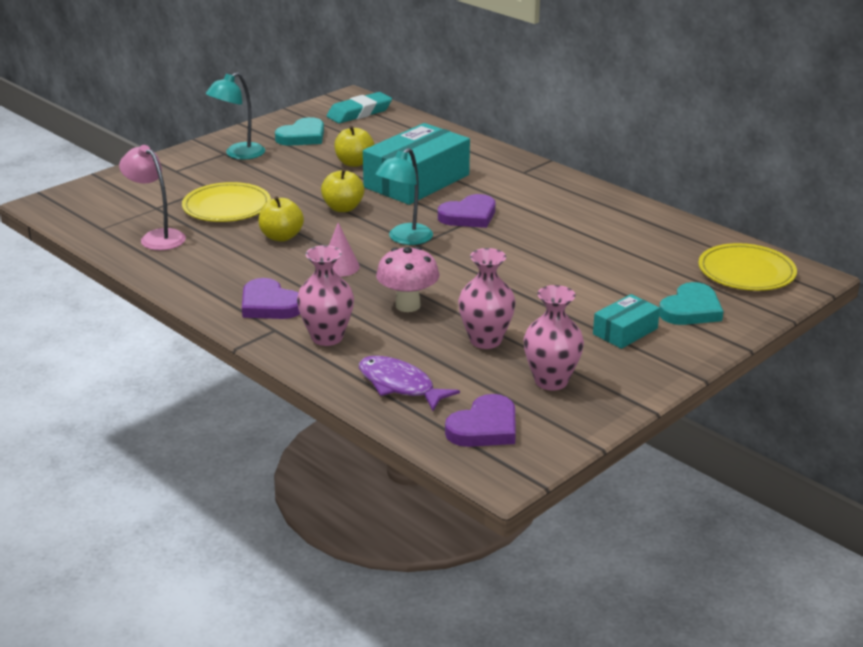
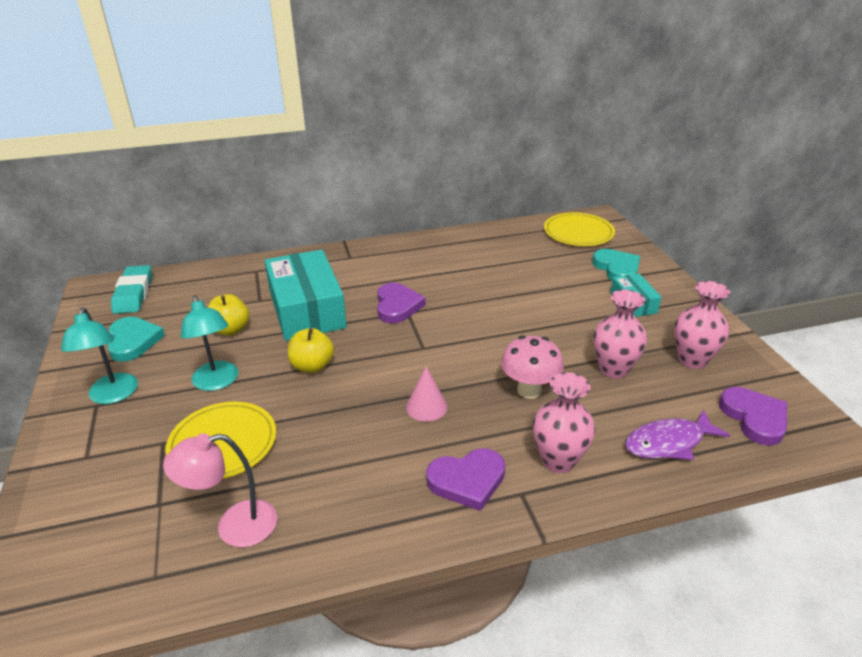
camera: 60 degrees left, 5 degrees up
yellow apple [258,196,304,242] -> none
turquoise lamp [375,148,433,245] -> turquoise lamp moved to [181,295,238,391]

